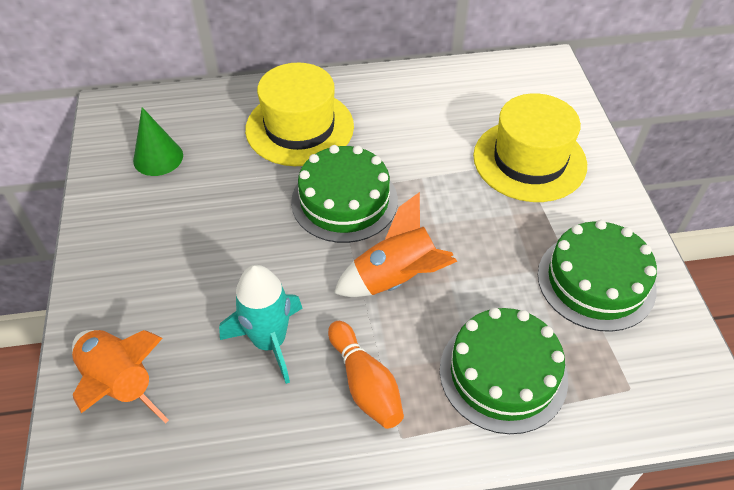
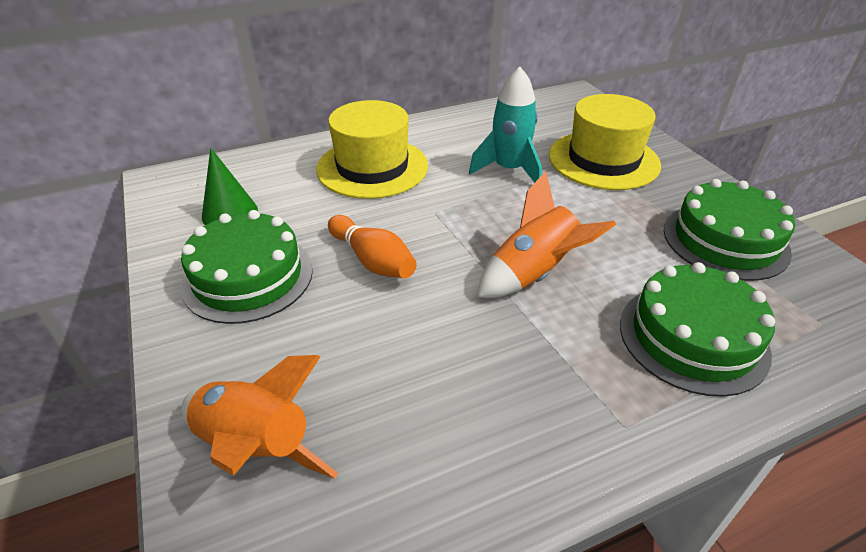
camera: 15 degrees left, 10 degrees down
turquoise rocket [219,265,303,384] -> turquoise rocket moved to [469,67,542,183]
green cake [291,145,398,243] -> green cake moved to [180,210,313,324]
orange bowling pin [328,321,404,429] -> orange bowling pin moved to [328,215,417,278]

